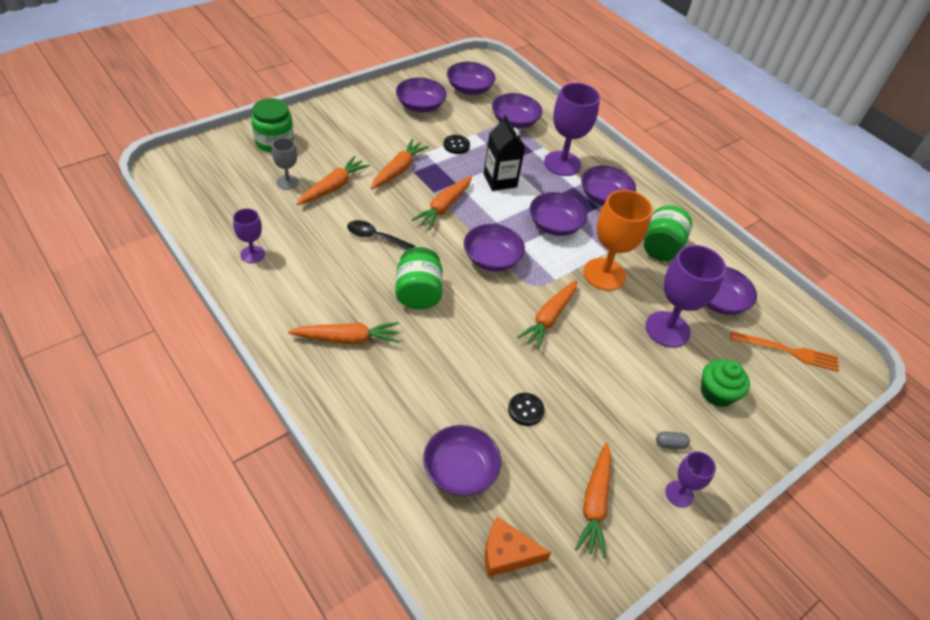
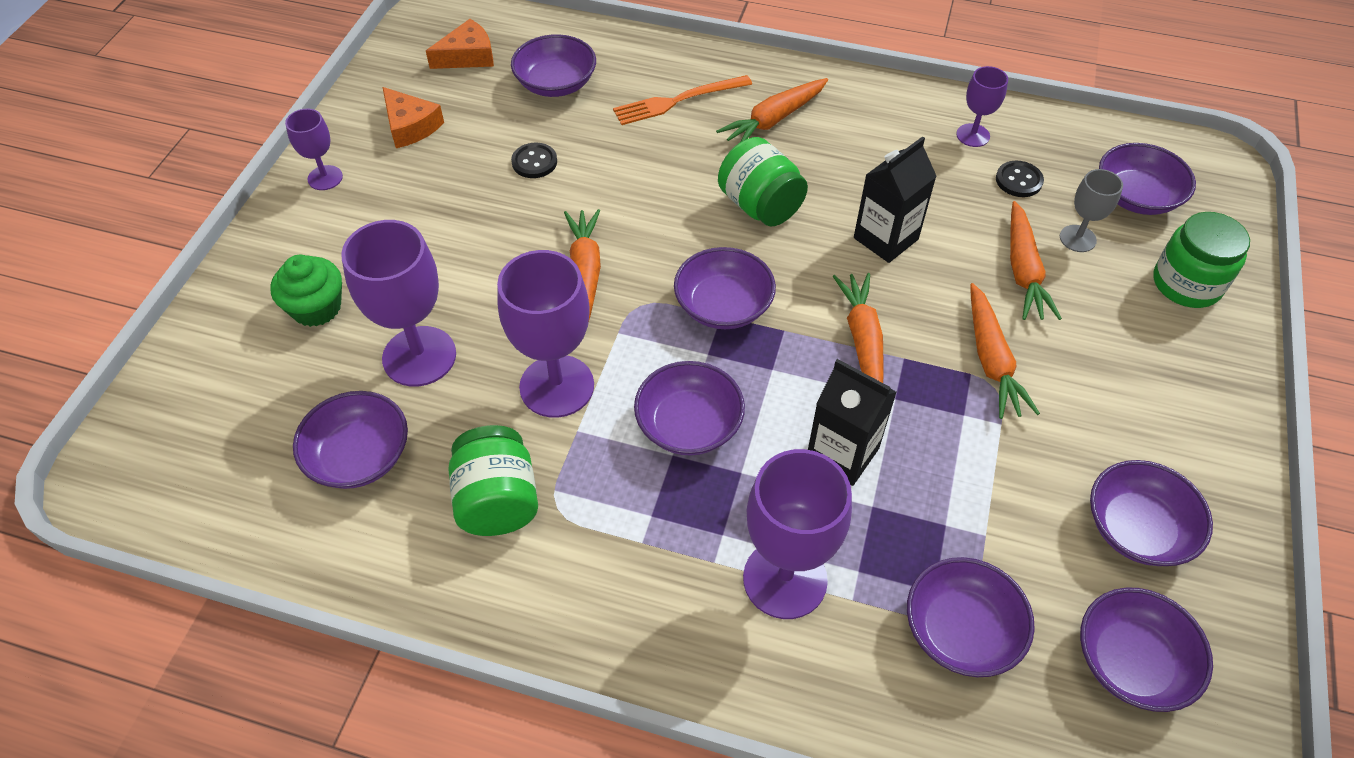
camera: 150 degrees right, 5 degrees up
black spoon [347,220,415,250] -> black carton [854,136,937,263]
black button [443,135,470,154] -> black button moved to [996,161,1044,197]
orange carrot [575,442,611,558] -> orange cheese [383,87,444,148]
purple bowl [581,165,636,205] -> purple bowl moved to [1099,143,1196,215]
orange goblet [583,190,653,291] -> purple goblet [497,250,594,418]
grey capsule [656,431,690,449] -> none
orange fork [730,331,839,372] -> orange fork moved to [613,75,752,125]

